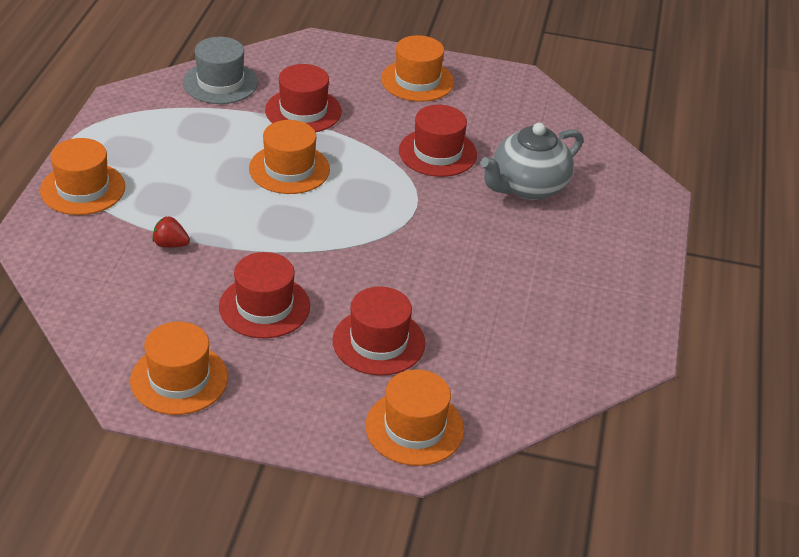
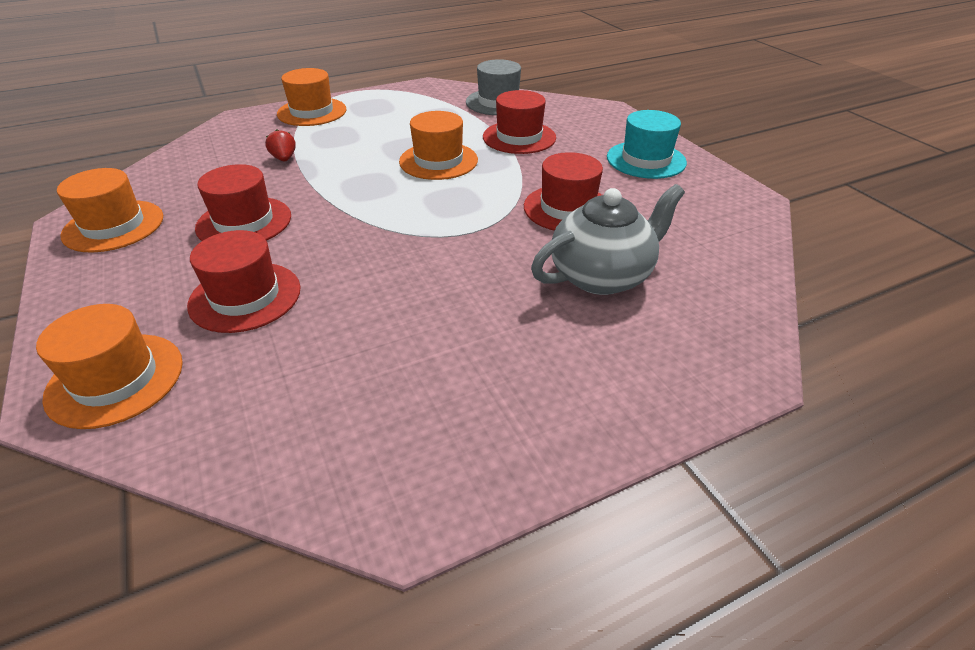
camera: 55 degrees right, 0 degrees up
orange hat [381,35,454,102] -> turquoise hat [607,110,687,179]
grey teapot [480,123,583,200] -> grey teapot turned 135 degrees clockwise [531,184,685,295]

